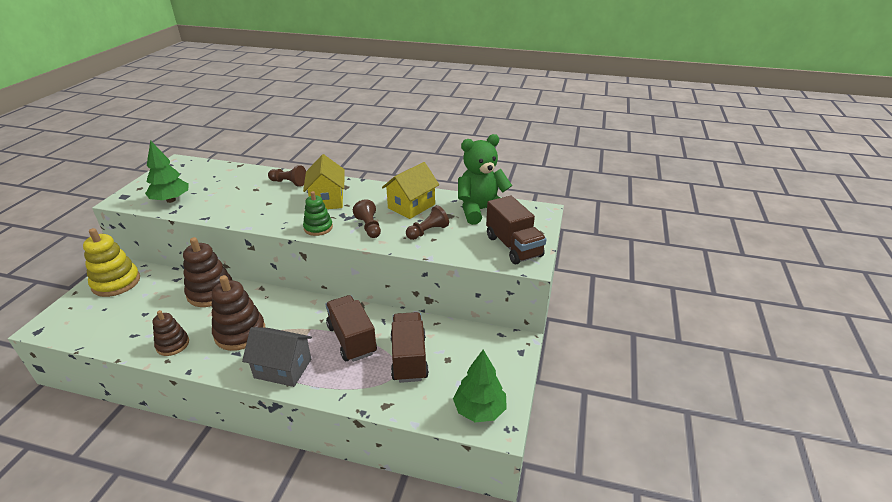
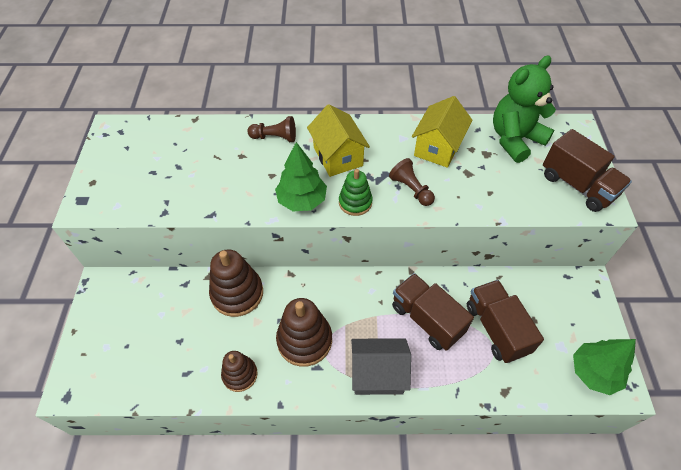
camera: 15 degrees left, 20 degrees up
yellow stacking toy [83,228,140,297] -> none
green tree [145,140,189,203] -> green tree moved to [275,142,327,211]
brown pawn [406,205,449,240] -> none

